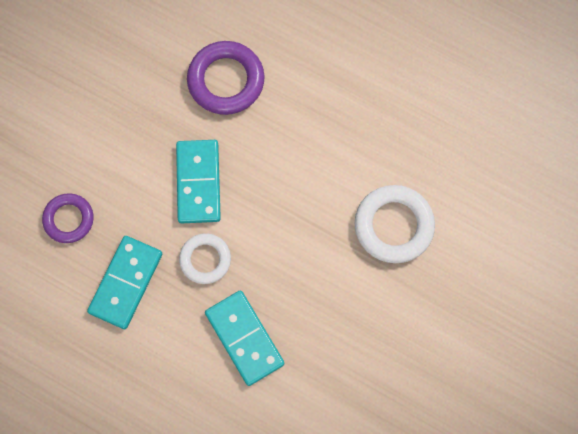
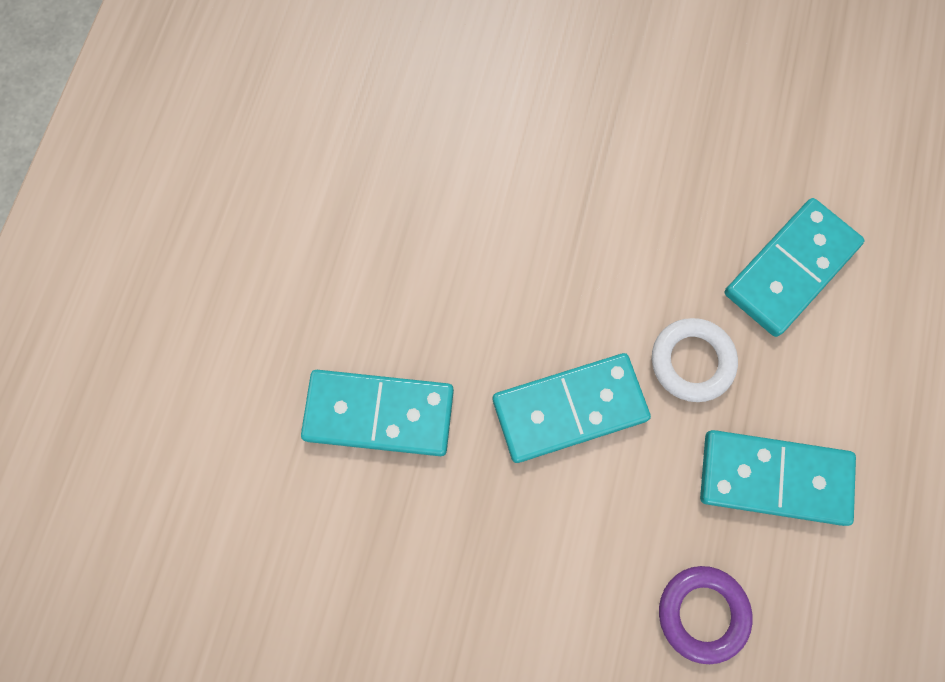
camera: 105 degrees left, 0 degrees up
purple ring [187,41,265,115] -> turquoise domino [301,370,454,456]
white ring [355,185,435,263] -> none

